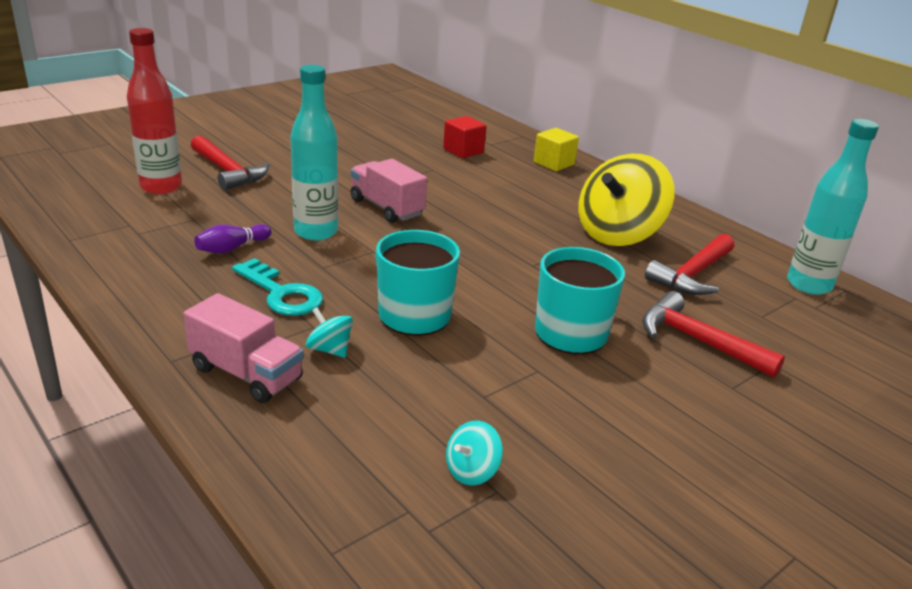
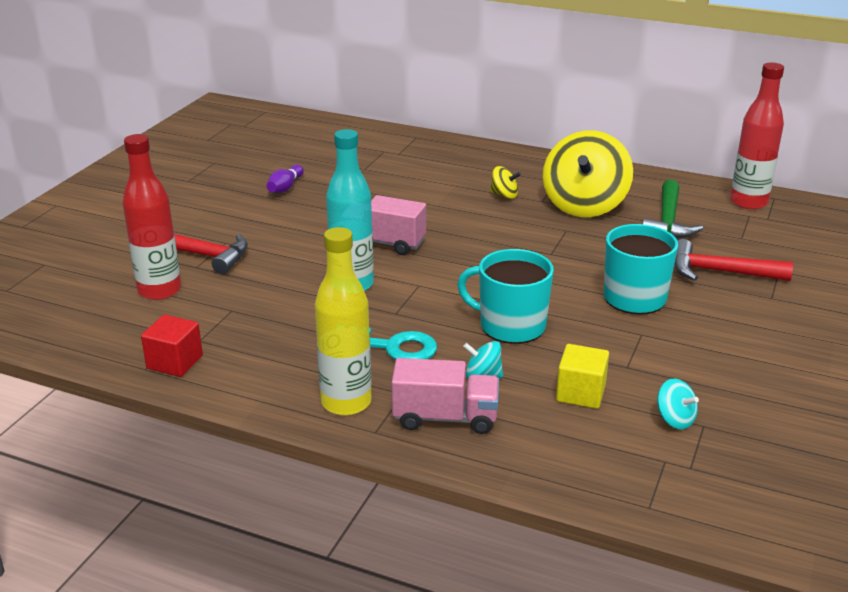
camera: 25 degrees left, 0 degrees up
purple bowling pin [194,224,271,253] -> purple bowling pin moved to [267,164,304,193]
red cube [443,116,487,158] -> red cube moved to [141,314,203,377]
turquoise spinning top [446,421,503,485] -> turquoise spinning top turned 60 degrees counterclockwise [657,379,699,429]
yellow cube [534,128,579,171] -> yellow cube moved to [556,344,609,409]
red hammer [645,234,734,295] -> green hammer [642,180,703,239]
turquoise bottle [787,119,879,295] -> red bottle [730,63,784,210]
none -> yellow bottle [315,227,372,416]
none -> yellow spinning top [490,166,521,199]

